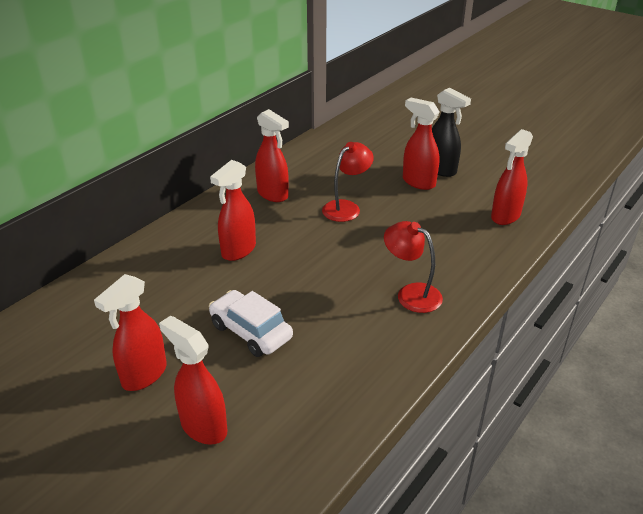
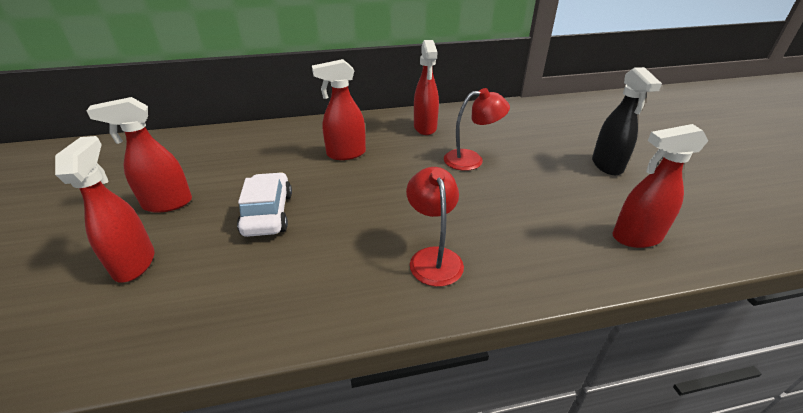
camera: 40 degrees right, 0 degrees up
red spray bottle [403,98,440,190] -> none

